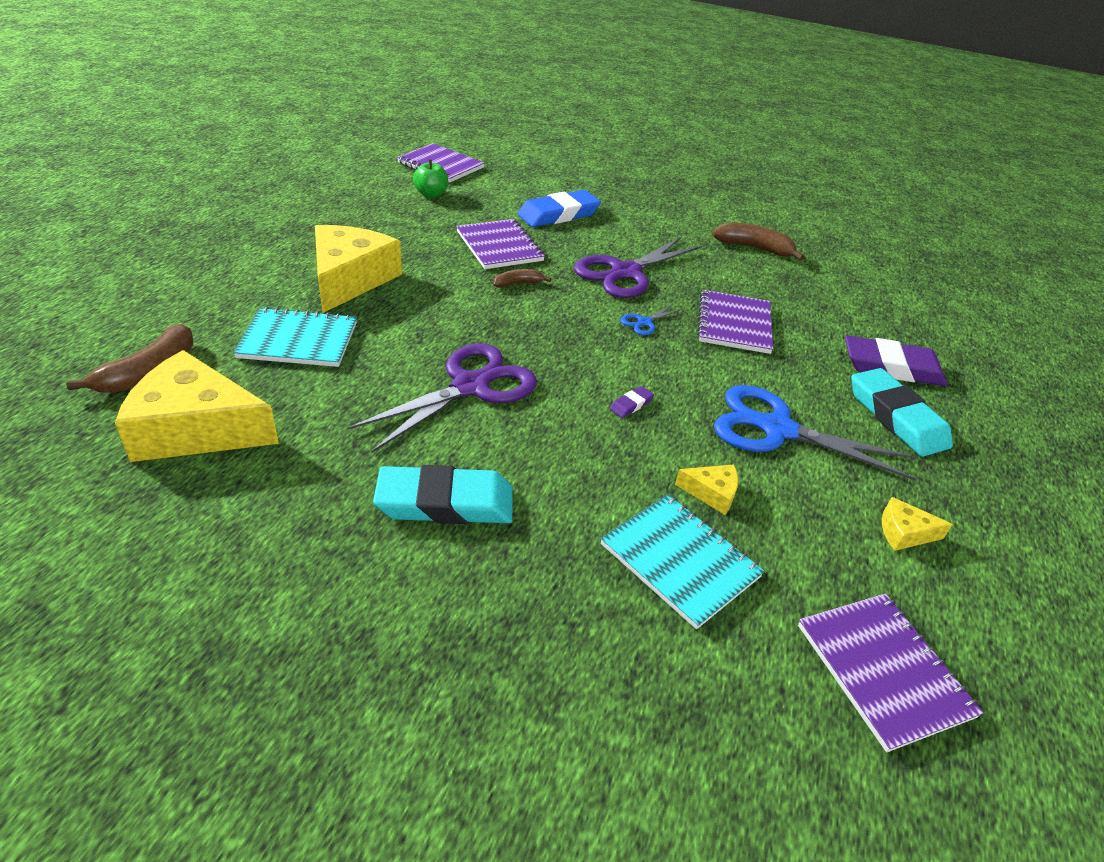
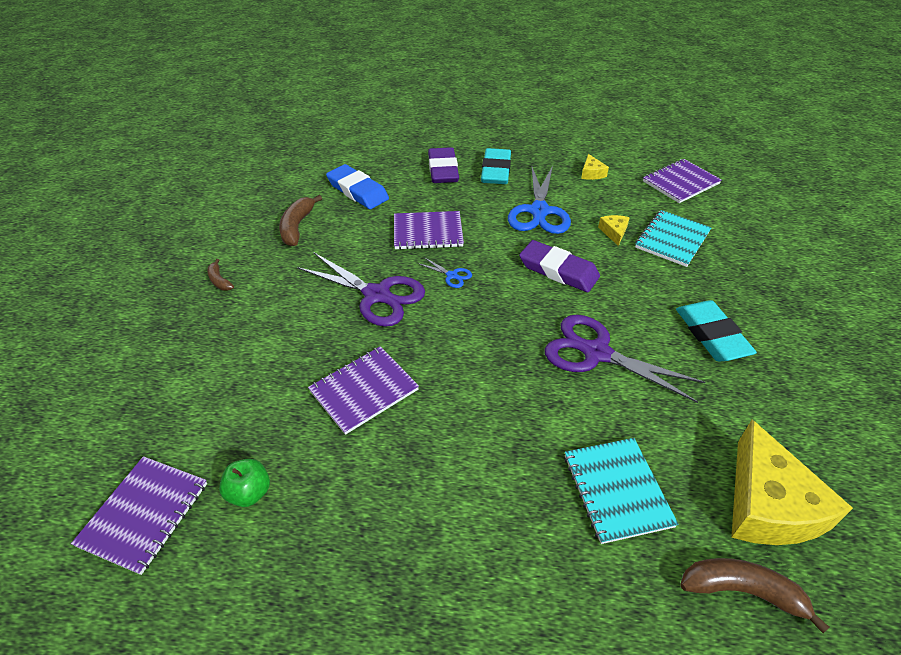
camera: 100 degrees left, 5 degrees up
yellow cheese [315,225,402,313] -> none
brown banana [493,269,551,288] -> brown banana moved to [207,259,234,291]
blue eraser [517,190,601,227] -> blue eraser moved to [326,164,389,209]
purple eraser [609,386,654,418] -> purple eraser [519,240,600,292], size x2.41
turquoise eraser [851,368,953,457] -> turquoise eraser turned 45 degrees counterclockwise [481,148,511,184]

